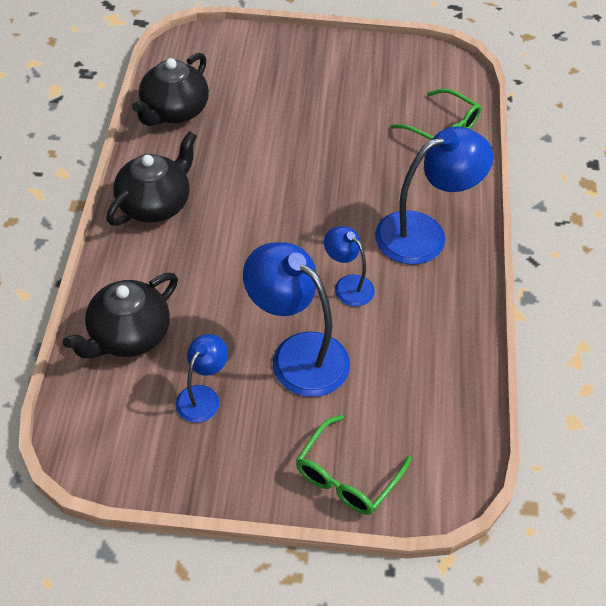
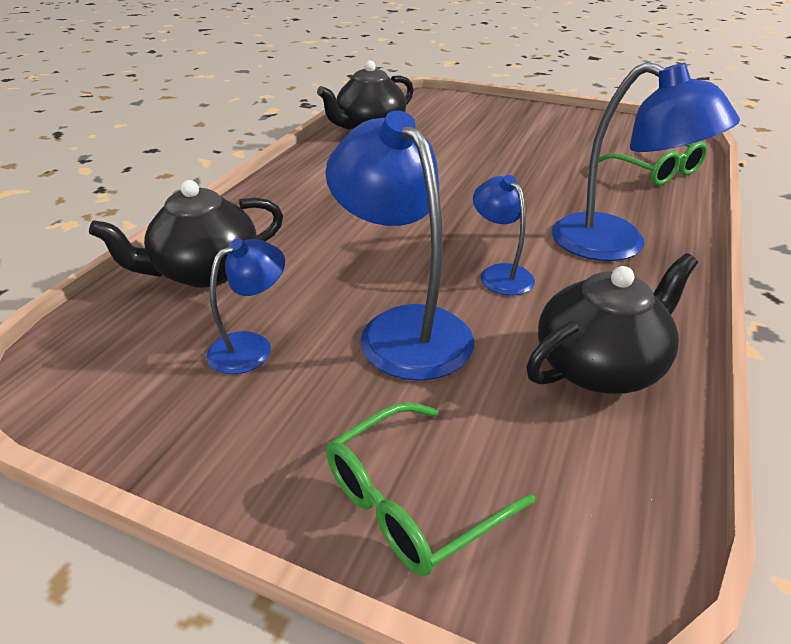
camera: 20 degrees right, 15 degrees down
black teapot [106,131,197,226] -> black teapot moved to [526,253,698,394]
blue lamp [375,126,493,264] -> blue lamp turned 45 degrees clockwise [552,62,740,261]

